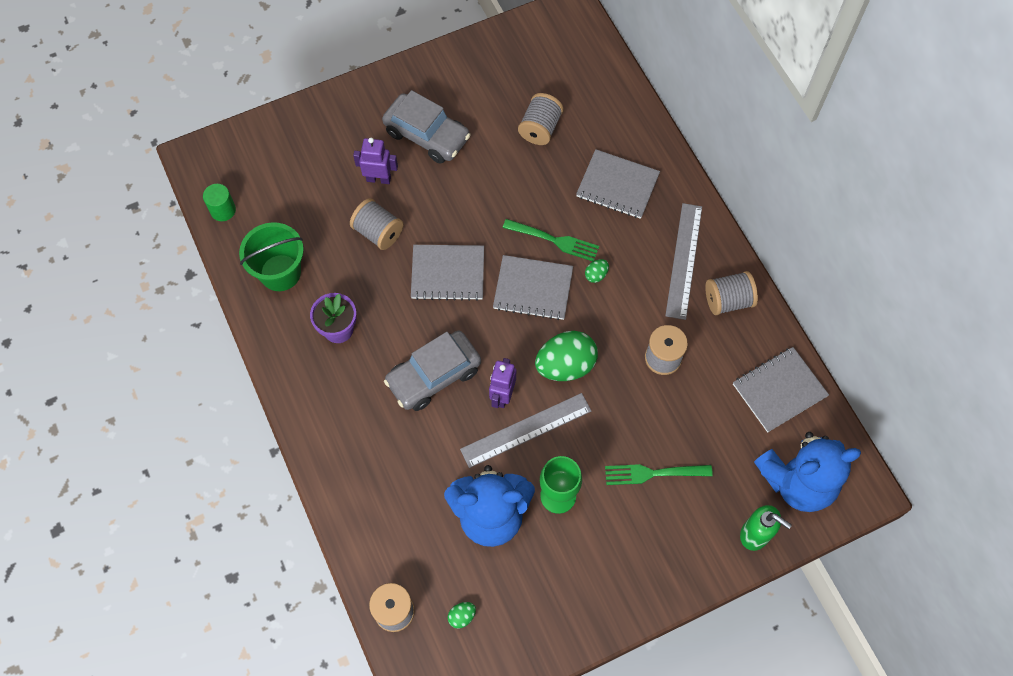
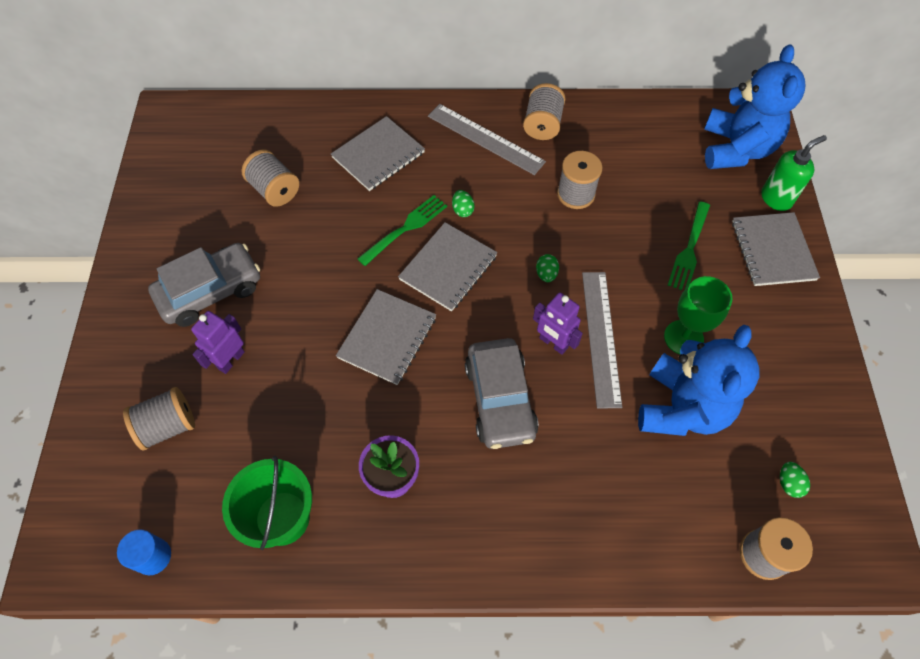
camera: 65 degrees left, 5 degrees down
green cylinder [203,184,236,221] -> blue cylinder [117,529,171,575]
grey spool [350,198,403,250] -> grey spool moved to [123,387,195,450]
green egg [535,331,598,381] -> green egg [536,254,559,282], size x0.44
grey notebook [733,347,829,433] -> grey notebook moved to [732,212,820,286]

